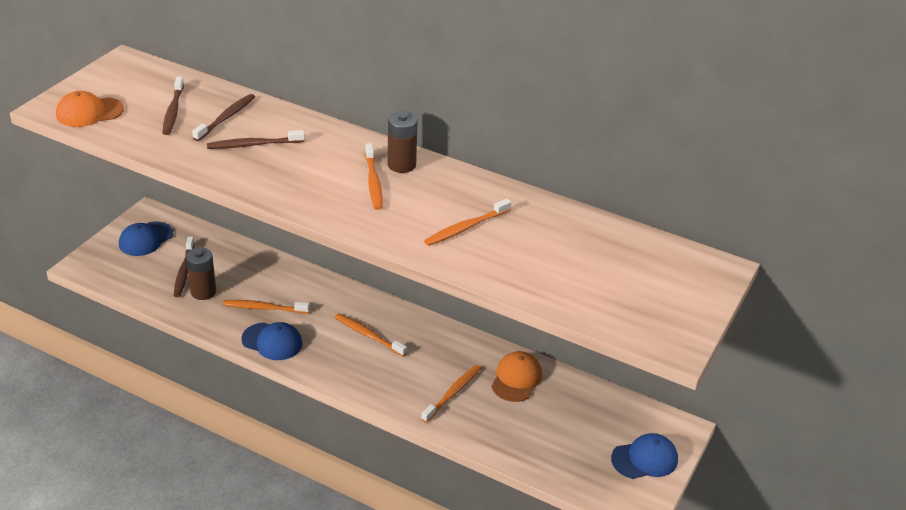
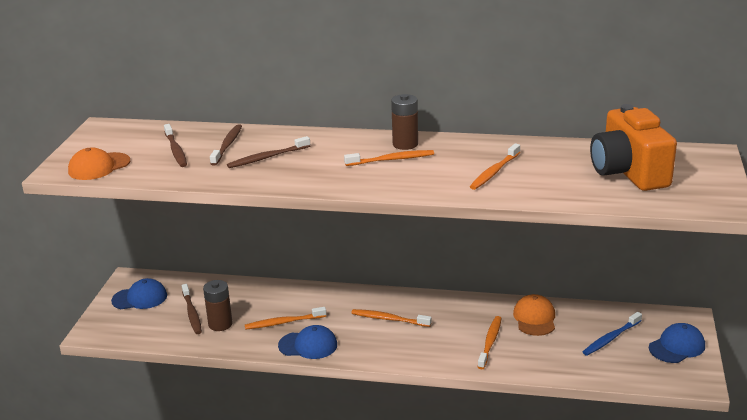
camera: 15 degrees left, 10 degrees down
blue cap [119,222,173,256] -> blue cap turned 120 degrees counterclockwise [111,278,167,309]
orange toothbrush [365,143,383,210] -> orange toothbrush turned 75 degrees counterclockwise [344,150,434,166]
none -> blue toothbrush [583,312,642,356]
none -> orange camera [590,104,677,191]

